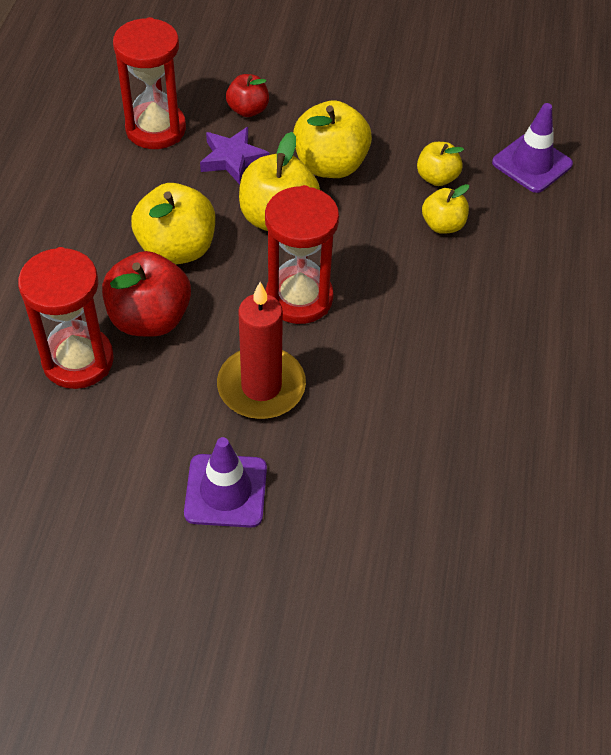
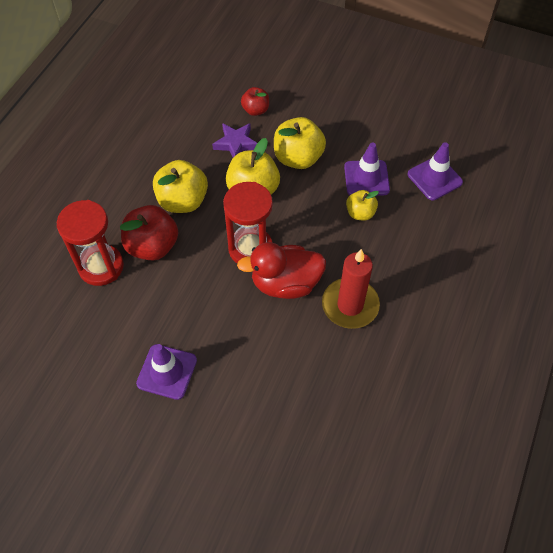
camera: 15 degrees right, 5 degrees up
red hourglass [113,17,186,149] -> none
red candle [217,282,306,419] -> red candle moved to [322,249,380,329]
yellow apple [417,142,464,186] -> purple traffic cone [344,143,390,196]
none -> red duck [237,242,326,299]

